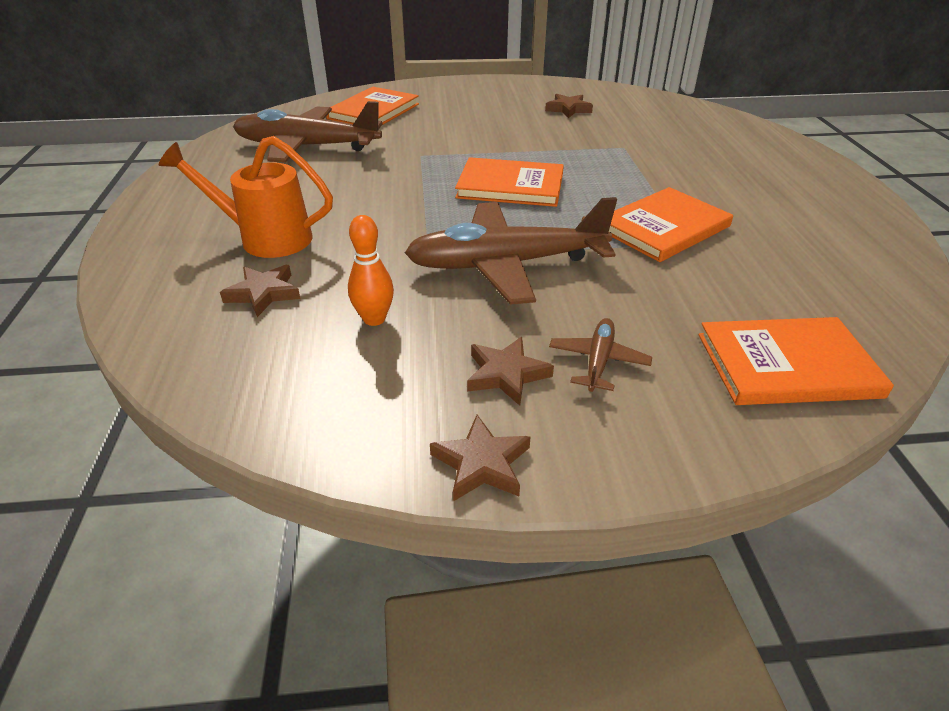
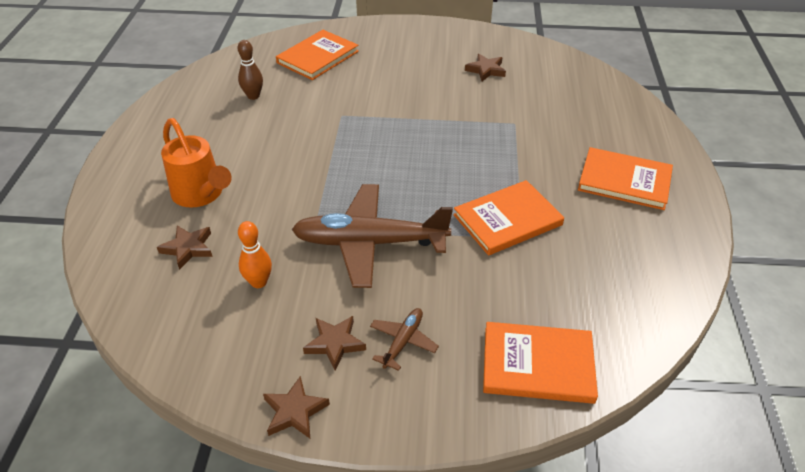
camera: 10 degrees right, 5 degrees up
orange watering can [159,136,333,258] -> orange watering can turned 150 degrees counterclockwise [161,118,232,208]
brown plane [233,101,382,163] -> brown bowling pin [238,40,263,100]
orange book [455,157,564,207] -> orange book moved to [578,147,673,210]

